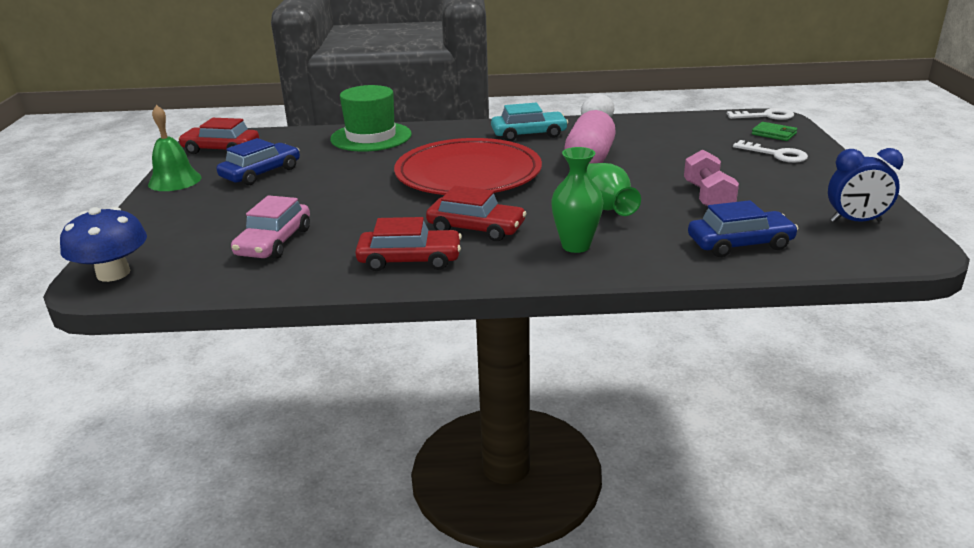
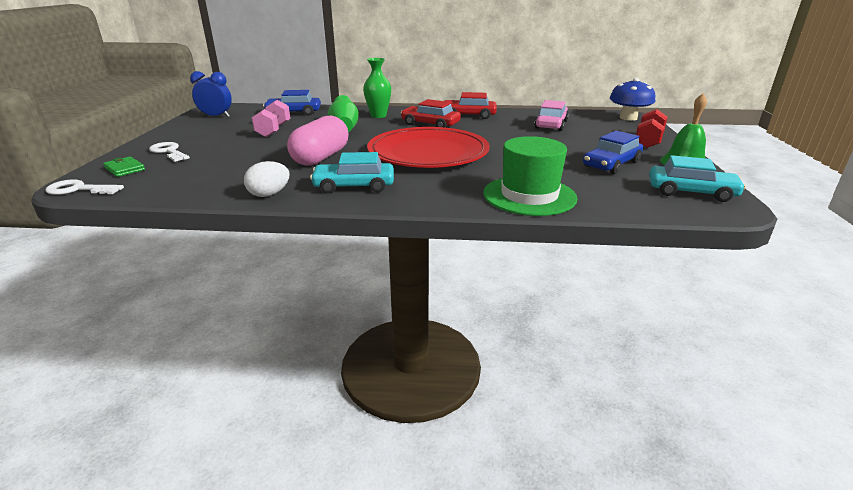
camera: 175 degrees left, 0 degrees up
red car [178,118,259,154] -> turquoise car [649,155,746,202]
none -> red dumbbell [636,109,668,148]

